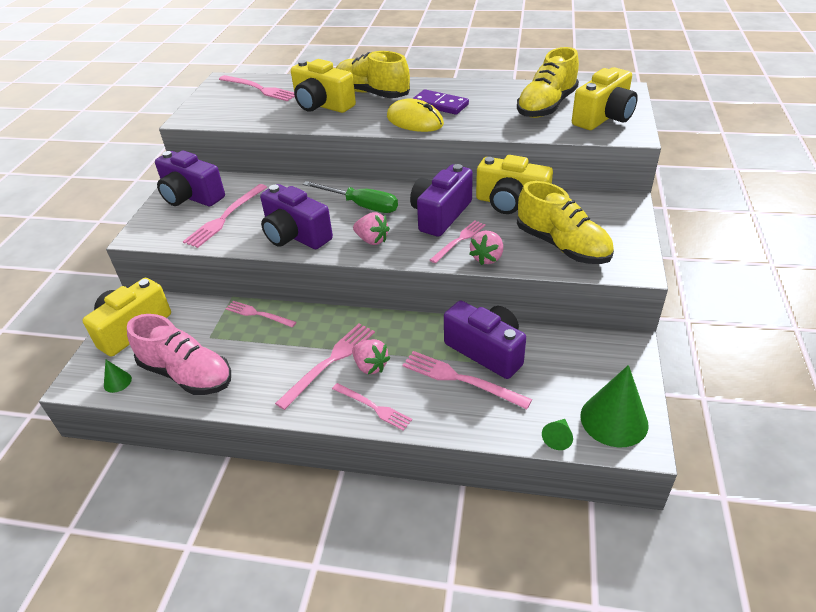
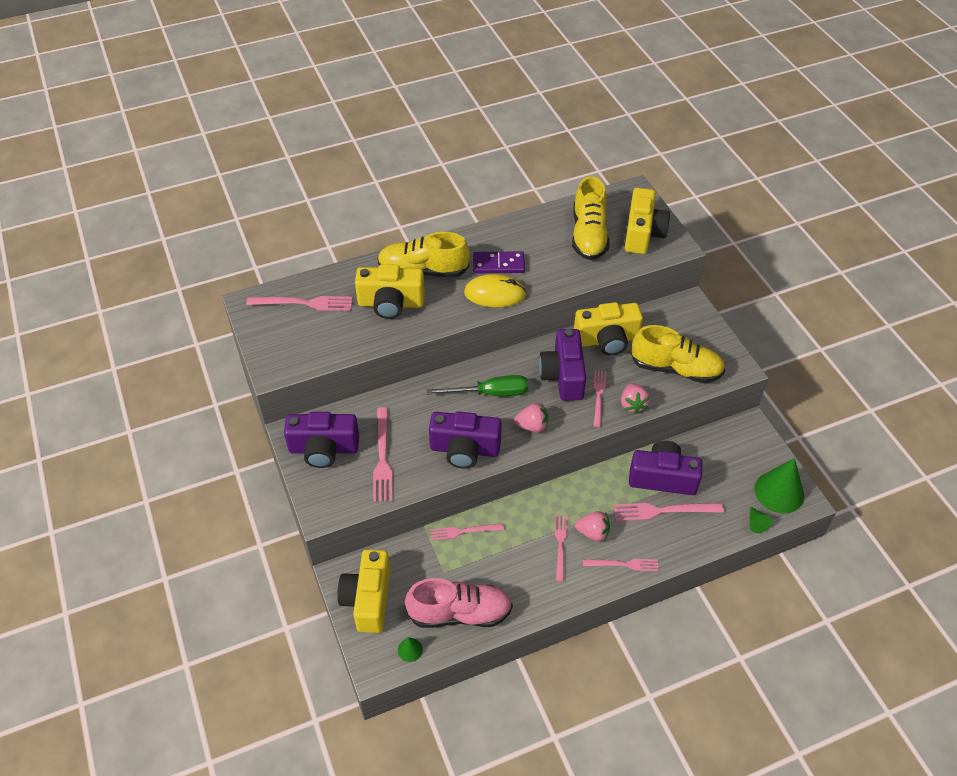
camera: 35 degrees left, 10 degrees up
pink fork [275,323,375,410] -> pink fork [555,515,568,582], size x0.66

